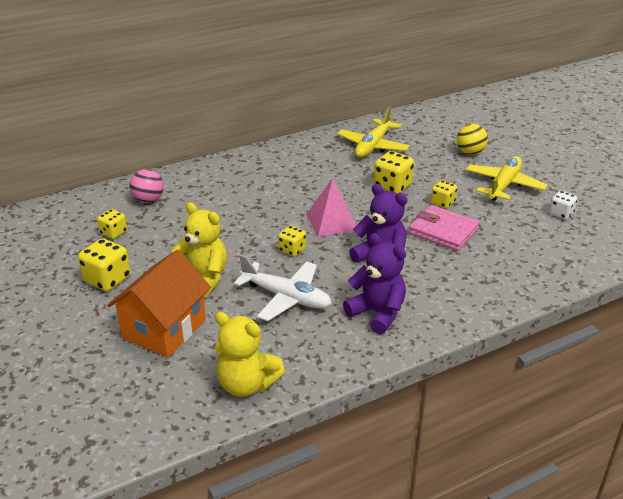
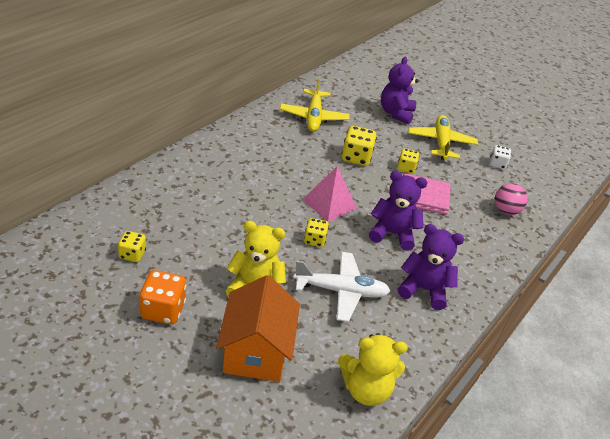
camera: 30 degrees left, 5 degrees up
yellow dice [78,238,131,291] -> orange dice [139,270,186,324]
pink ball [129,169,164,203] -> pink ball moved to [495,183,528,215]
yellow ball [457,124,488,155] -> purple teddy bear [381,57,418,124]

